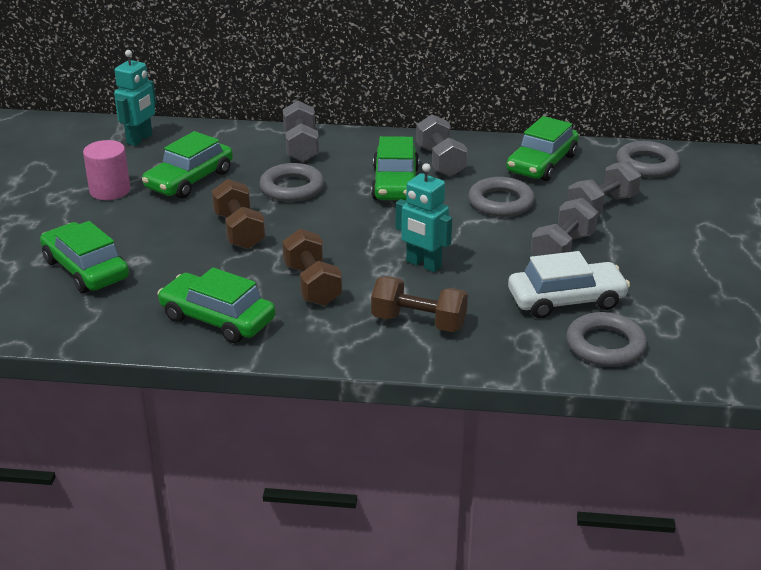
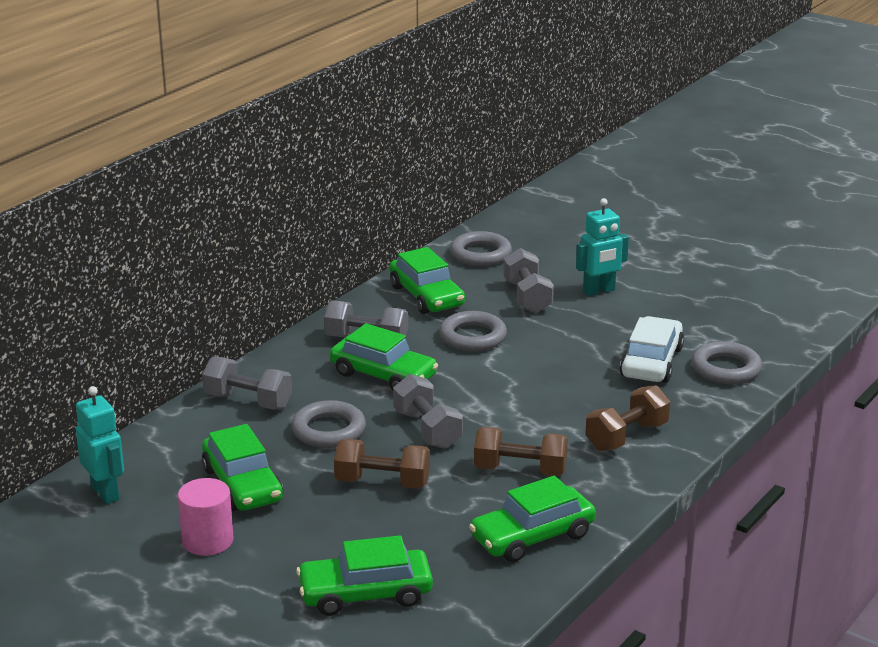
camera: 60 degrees left, 5 degrees down
turquoise robot [395,163,452,272] -> turquoise robot moved to [576,198,629,296]
grey dumbbell [531,198,598,256] -> grey dumbbell moved to [393,374,463,449]

